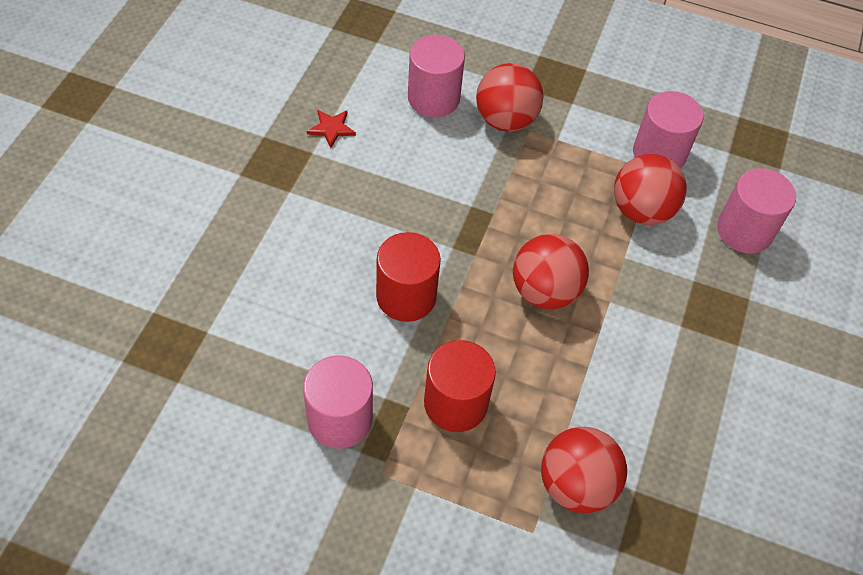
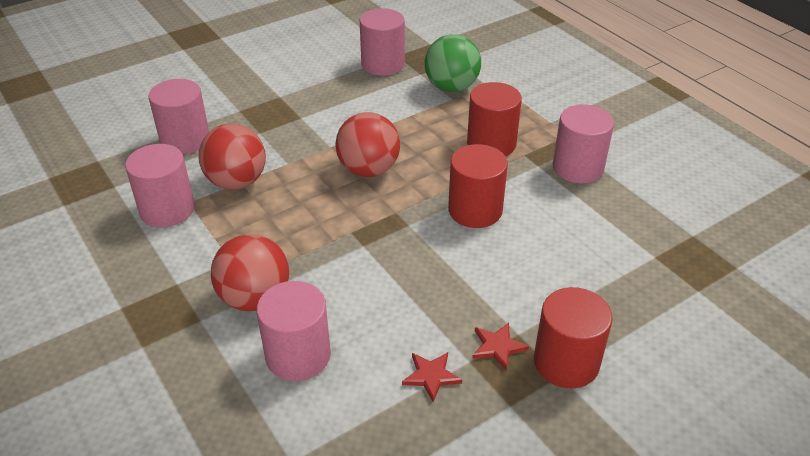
camera: 140 degrees left, 15 degrees down
red ball [541,427,627,513] -> green ball [425,34,481,92]
none -> pink cylinder [360,8,405,76]
none -> red star [472,323,529,371]
none -> red cylinder [534,287,613,388]

